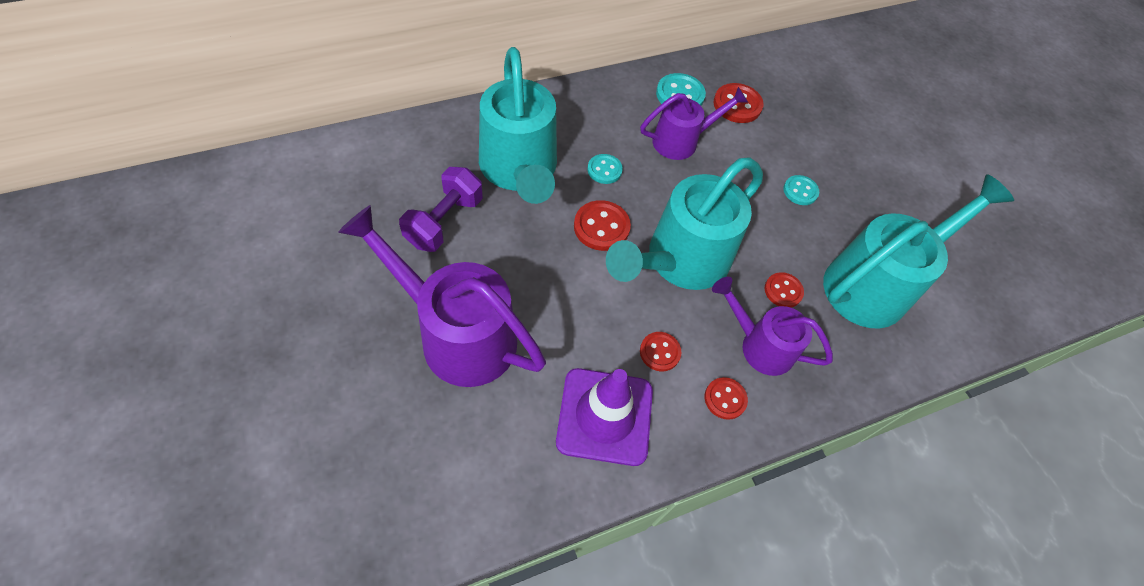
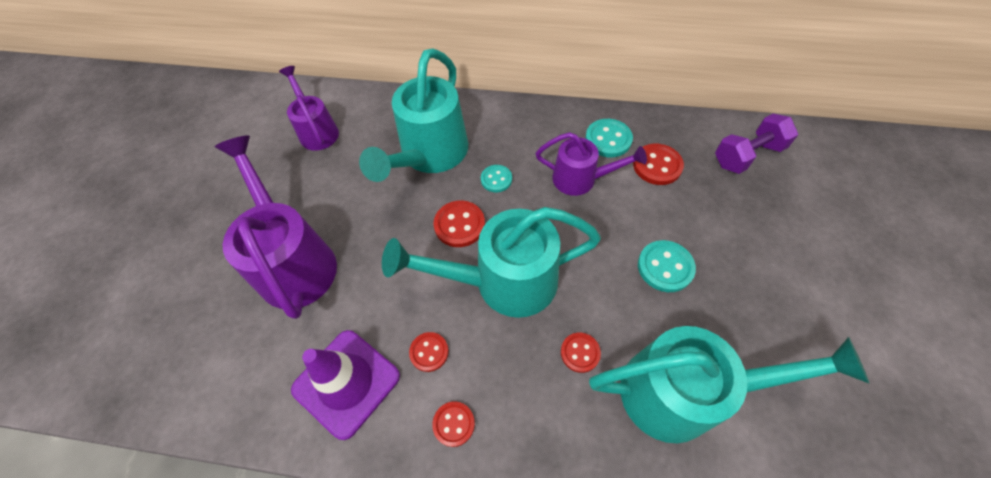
camera: 40 degrees right, 0 degrees up
purple dumbbell [399,167,483,252] -> purple dumbbell moved to [715,114,798,174]
purple watering can [712,277,833,376] -> purple watering can moved to [279,66,339,151]
turquoise button [783,175,819,205] -> turquoise button [638,240,696,292], size x1.52

